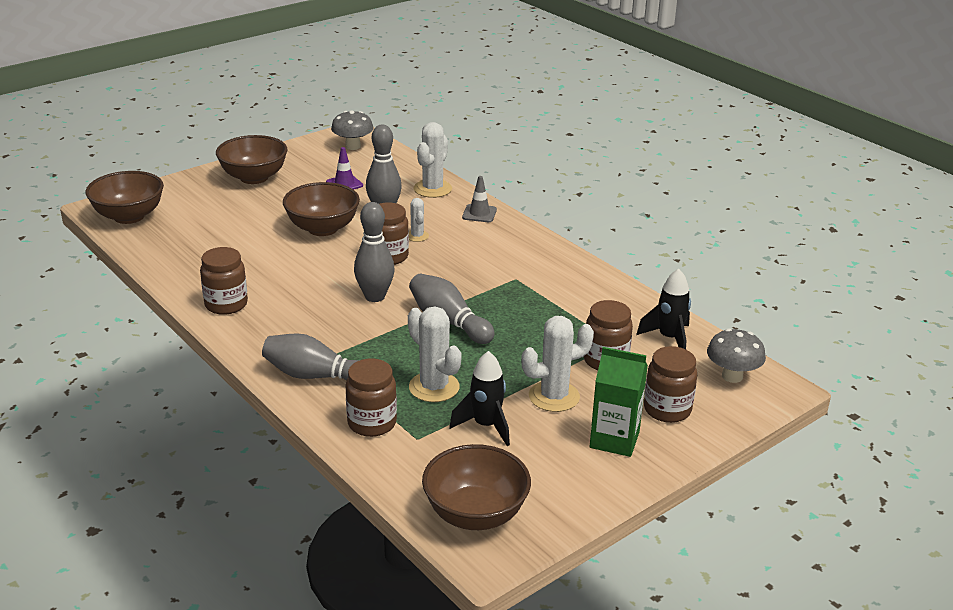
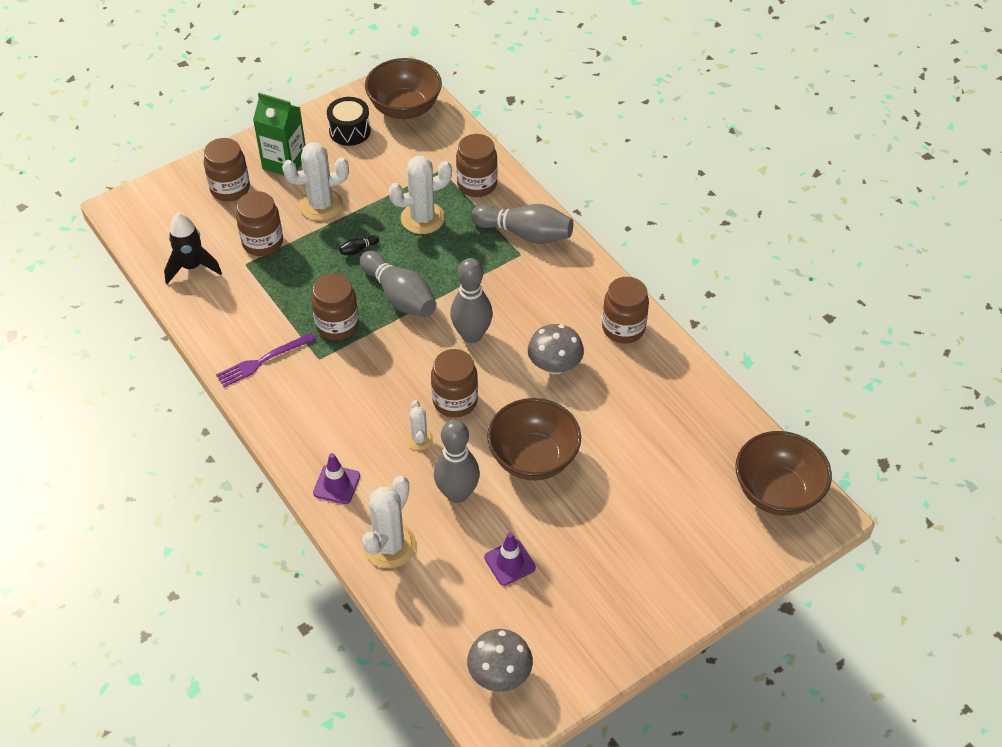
camera: 175 degrees left, 20 degrees up
brown bowl [216,135,287,184] -> none
white cactus [408,307,462,402] -> white cactus turned 75 degrees counterclockwise [389,156,452,234]
black rocket [449,351,510,446] -> none
grey traffic cone [462,176,497,222] -> purple traffic cone [313,453,360,504]
grey mushroom [707,328,766,383] -> grey mushroom moved to [528,324,584,375]
none -> purple fork [216,333,316,387]
none -> brown jar [311,274,359,340]
none -> black drum [327,97,371,146]
none -> black bowling pin [339,235,379,255]

